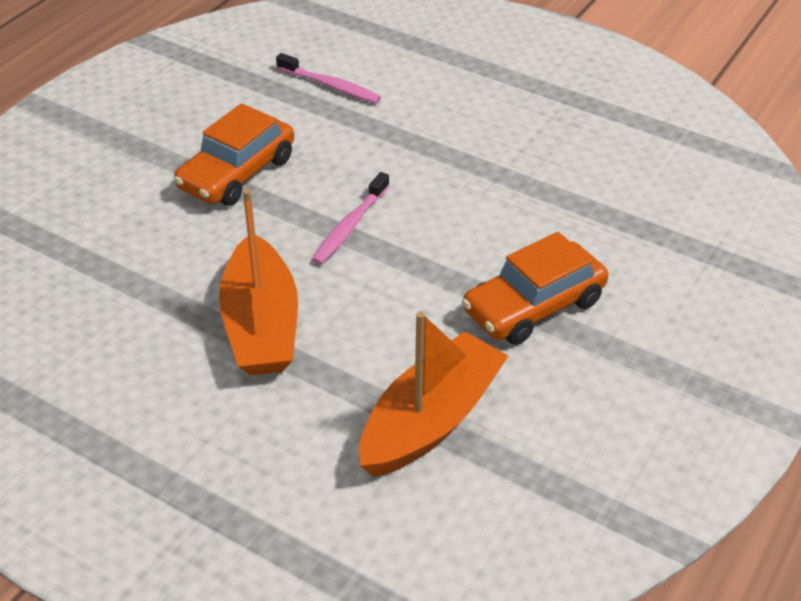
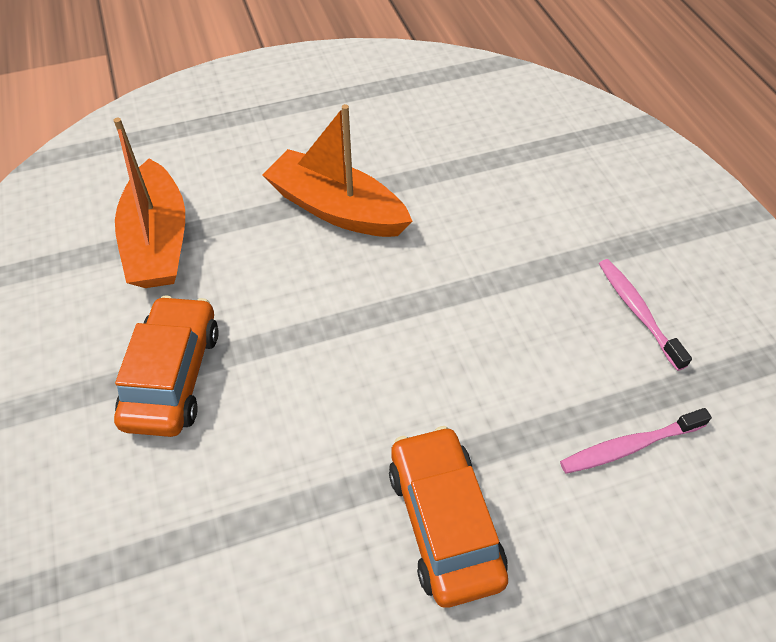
camera: 130 degrees right, 10 degrees up
orange car [174,103,294,206] -> orange car moved to [389,426,508,607]
pink toothbrush [312,172,390,265] -> pink toothbrush moved to [599,259,692,371]

